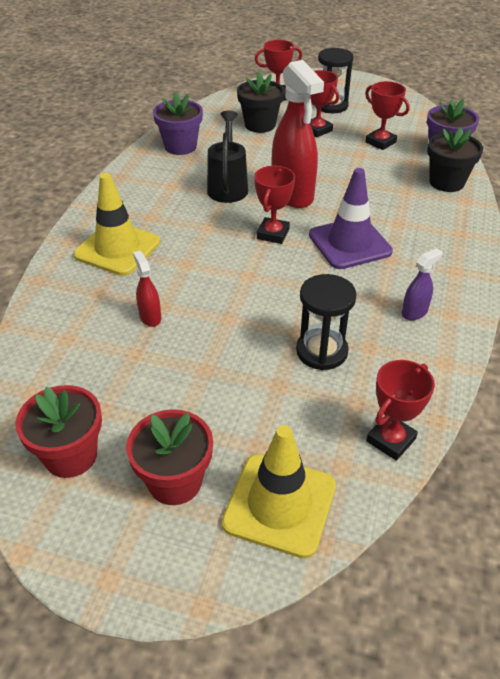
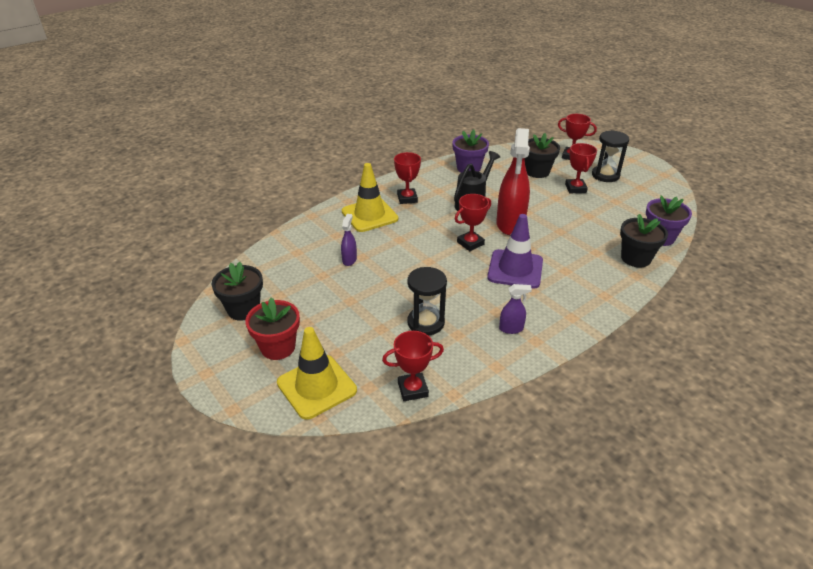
camera: 35 degrees right, 5 degrees down
red flower pot [15,385,102,478] -> black flower pot [211,262,263,321]
red spray bottle [133,251,161,327] -> purple spray bottle [341,214,357,266]
red trophy [365,81,409,150] -> red trophy moved to [394,152,421,204]

